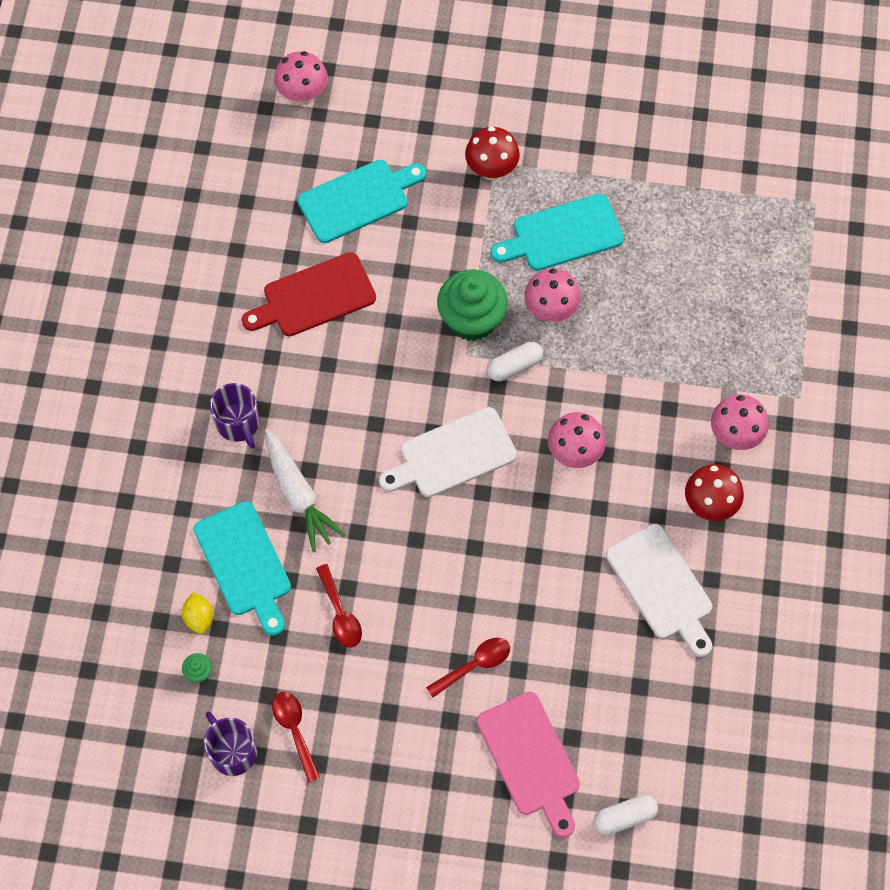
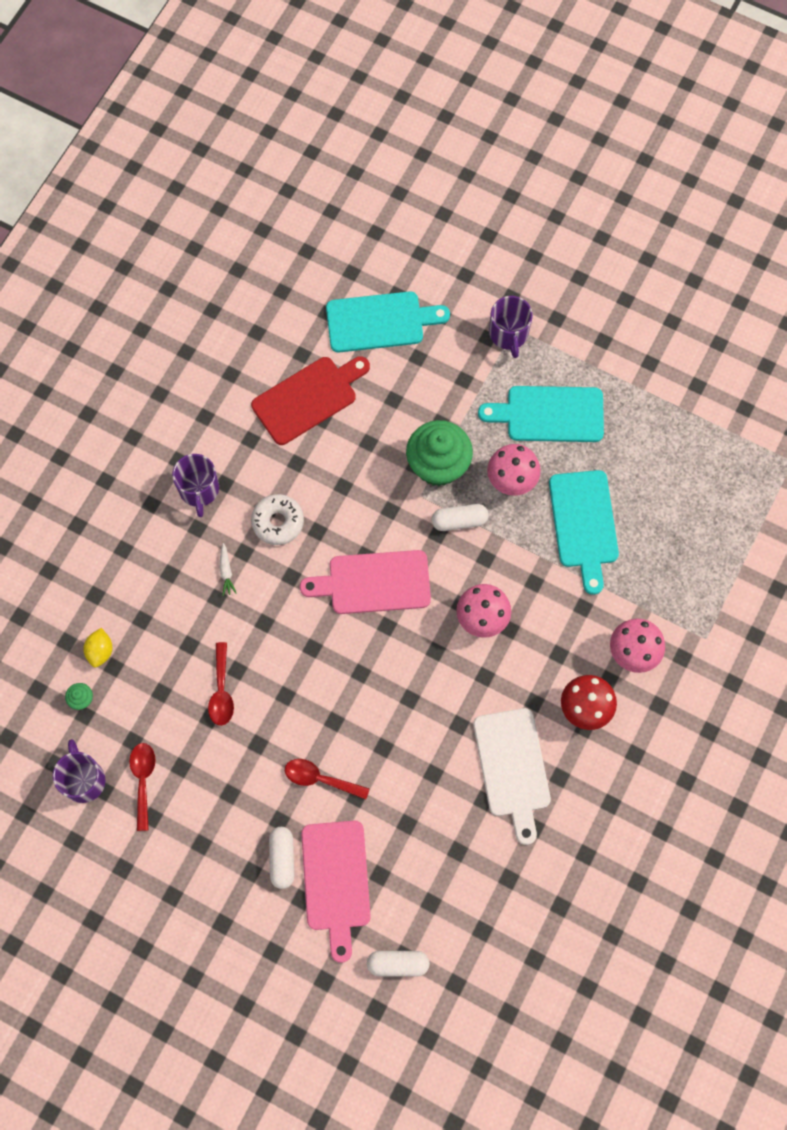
camera: 20 degrees right, 5 degrees up
turquoise cutting board [194,501,291,636] -> turquoise cutting board moved to [549,470,619,595]
red cutting board [242,252,376,336] -> red cutting board turned 150 degrees clockwise [251,356,370,445]
white carrot [265,429,345,552] -> white carrot [220,543,237,596], size x0.43
pink mushroom [274,51,328,105] -> none
white cutting board [379,407,517,497] -> pink cutting board [300,550,431,614]
red spoon [426,638,510,697] -> red spoon turned 150 degrees counterclockwise [285,759,370,800]
red mushroom [465,127,520,181] -> purple mug [489,296,533,358]
none -> white donut [251,494,304,545]
none -> white capsule [269,827,294,889]

